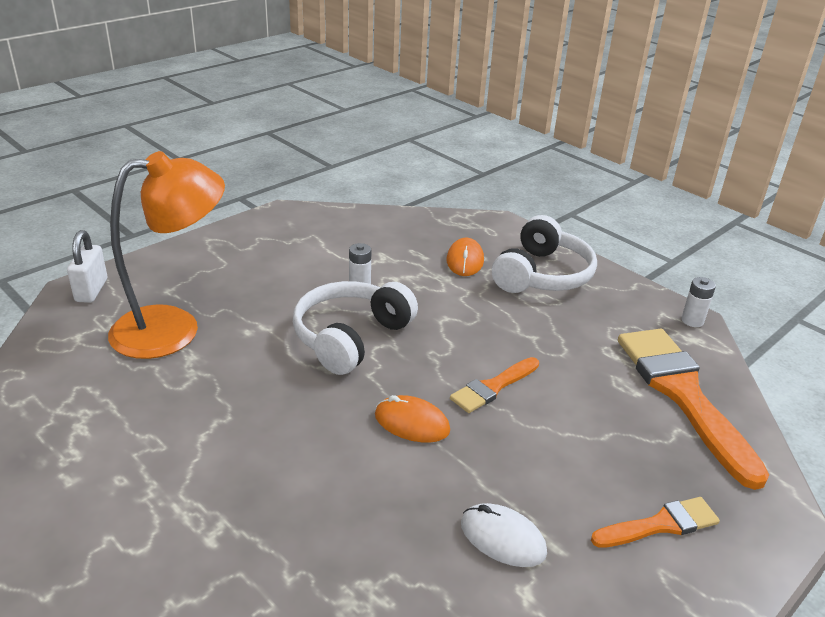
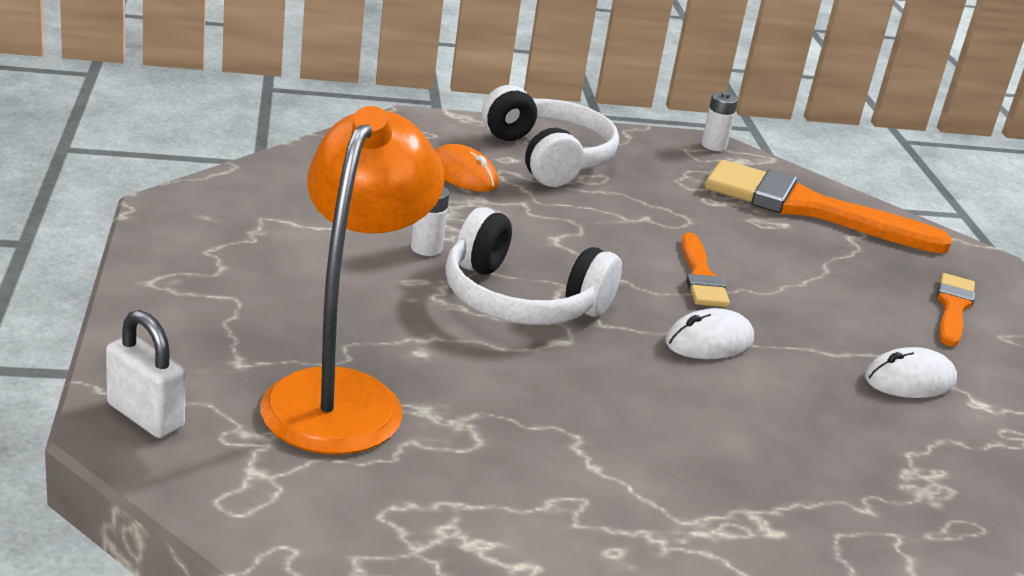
camera: 55 degrees left, 5 degrees down
white headphones [293,281,418,375] -> white headphones turned 45 degrees counterclockwise [445,207,622,325]
orange mouse [375,395,450,443] -> white mouse [665,308,754,359]

